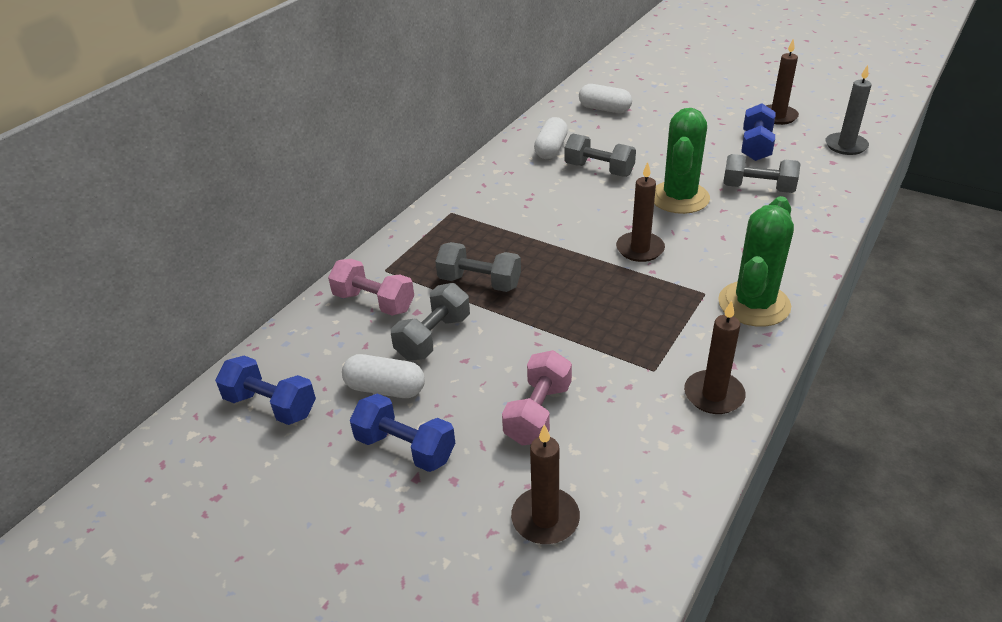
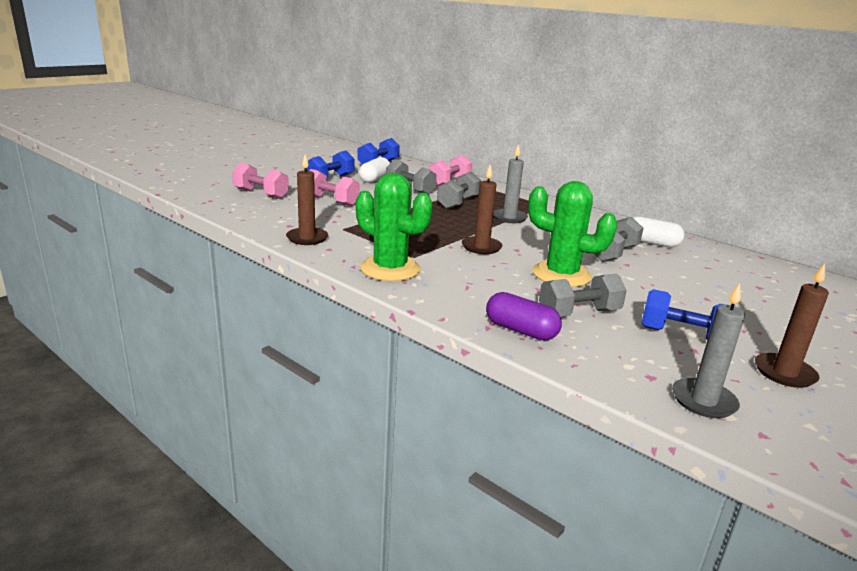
camera: 95 degrees right, 15 degrees down
brown candle [511,424,580,544] -> pink dumbbell [232,163,289,199]
white capsule [579,84,632,113] -> none
grey dumbbell [723,154,800,193] -> grey dumbbell turned 45 degrees clockwise [539,273,627,317]
none -> purple capsule [486,292,562,341]
none -> grey candle [493,144,528,223]

